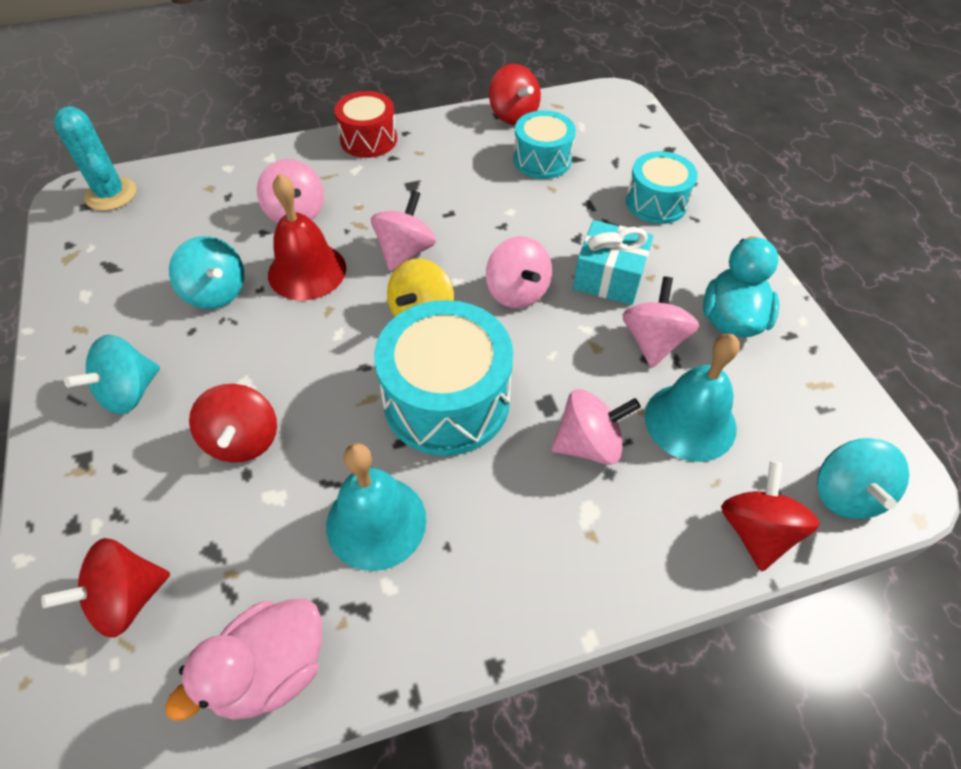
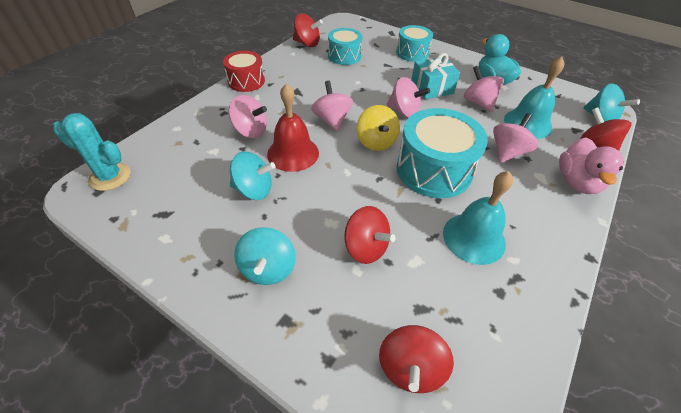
camera: 40 degrees left, 5 degrees down
pink duck [165,598,322,721] -> pink duck moved to [559,138,624,194]

